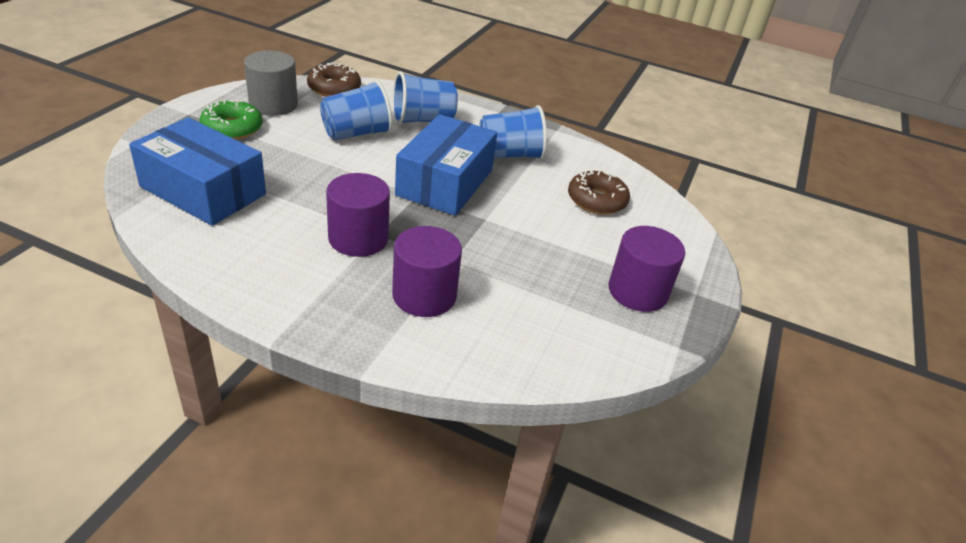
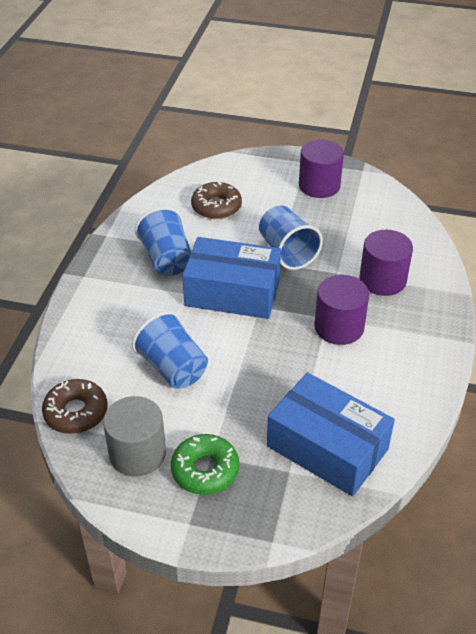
camera: 95 degrees left, 5 degrees up
blue box [129,117,266,226] -> blue box turned 75 degrees counterclockwise [267,372,395,496]
blue cup [392,71,458,125] -> blue cup moved to [259,205,323,270]

